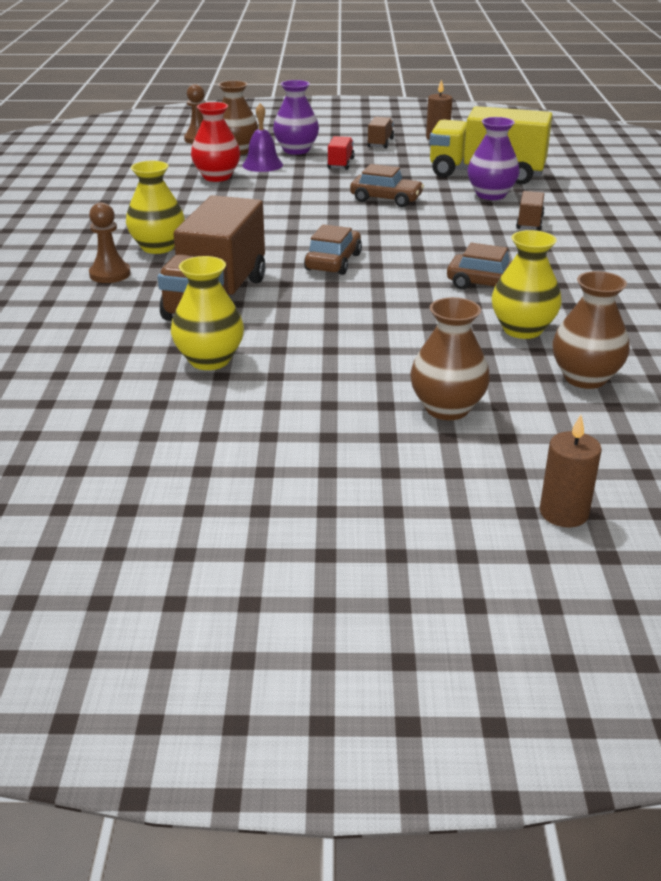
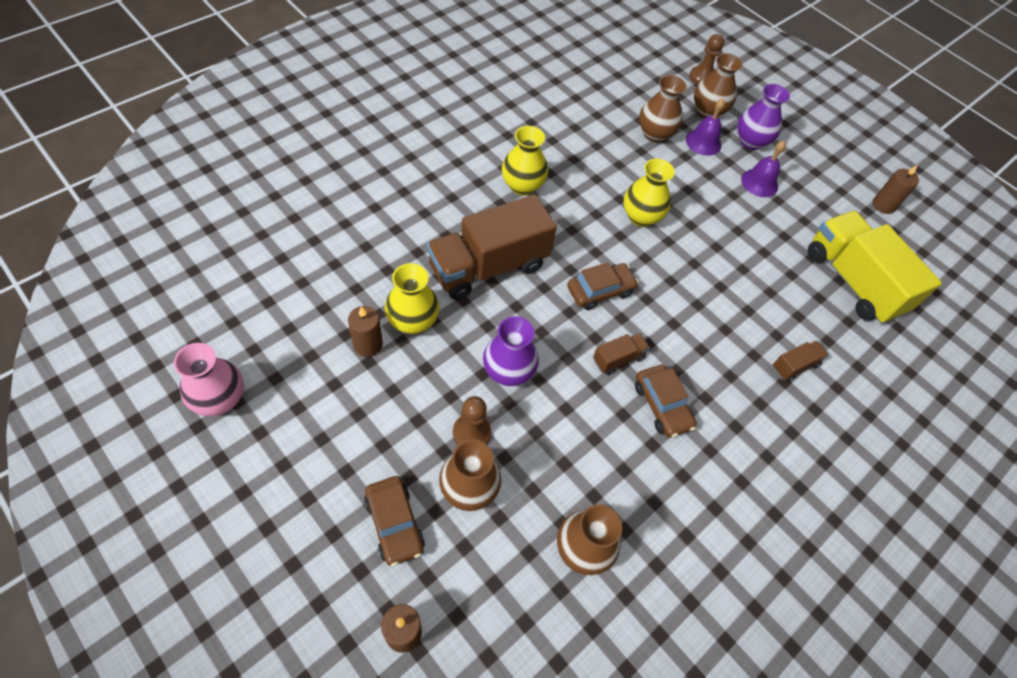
camera: 40 degrees right, 25 degrees up
brown pawn [89,202,131,283] -> brown pawn moved to [453,396,491,445]
red vase [191,102,240,182] -> brown vase [639,75,687,143]
red truck [327,136,355,170] -> purple bell [741,141,786,197]
brown car [350,164,424,207] -> brown car moved to [364,476,425,566]
brown truck [367,117,394,148] -> brown truck moved to [593,333,650,375]
purple vase [467,117,520,200] -> purple vase moved to [483,316,539,386]
yellow vase [492,230,562,339] -> yellow vase moved to [623,159,675,227]
none -> pink vase [174,343,244,416]
none -> brown candle [348,306,383,357]

